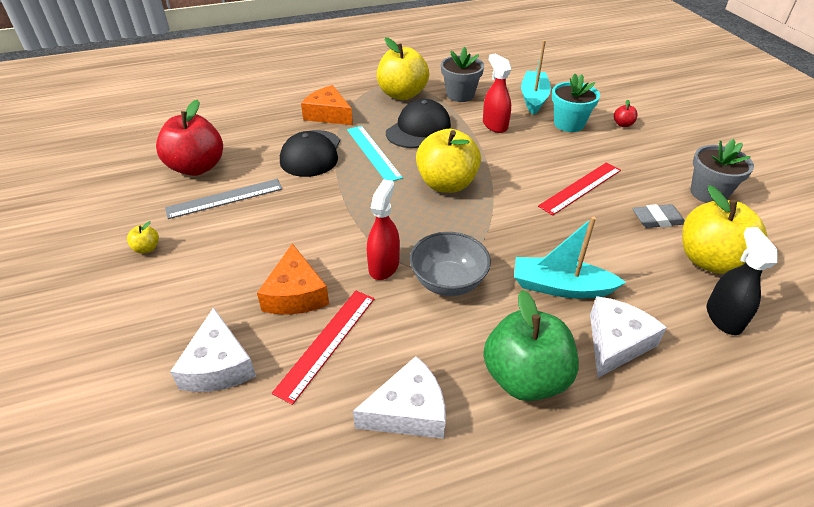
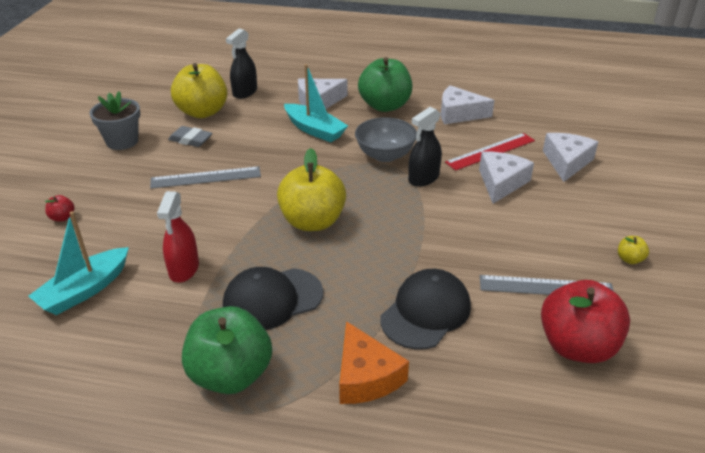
camera: 150 degrees left, 5 degrees down
orange cheese [257,243,329,315] -> white cheese [479,152,534,204]
turquoise ruler [347,126,403,181] -> none
red spray bottle [367,179,400,280] -> black spray bottle [408,107,442,187]
yellow apple [377,37,429,100] -> green apple [182,306,272,394]
grey flower pot [441,47,484,102] -> none
red ruler [538,162,621,216] -> grey ruler [150,166,261,189]
turquoise flower pot [552,74,600,132] -> none

